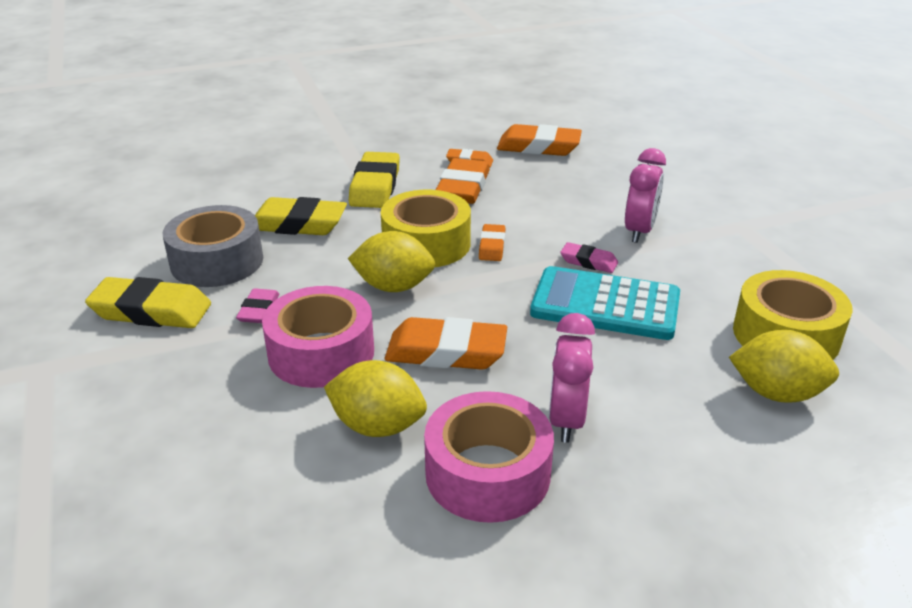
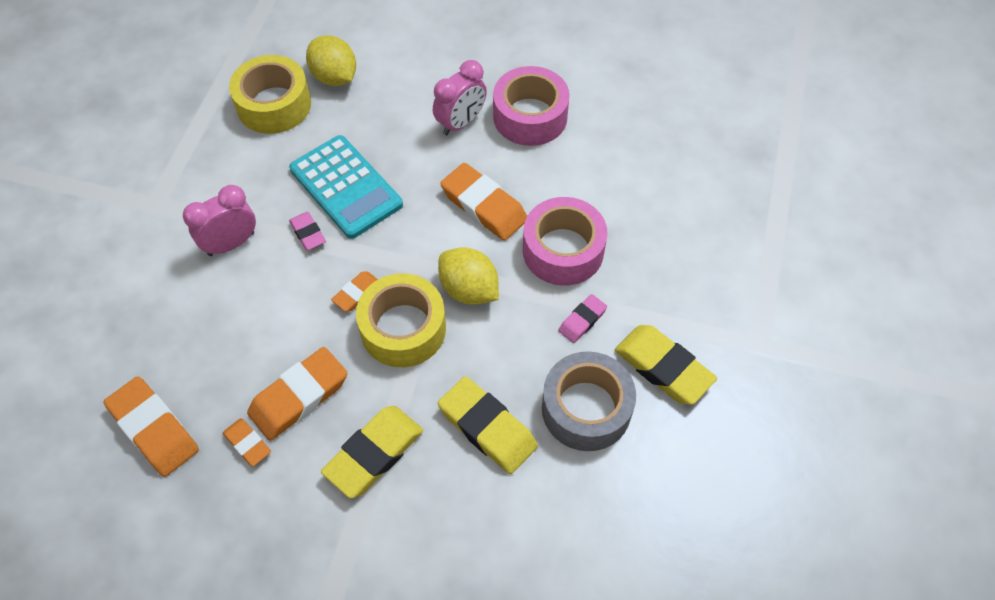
camera: 145 degrees left, 25 degrees up
yellow lemon [324,360,427,437] -> none

